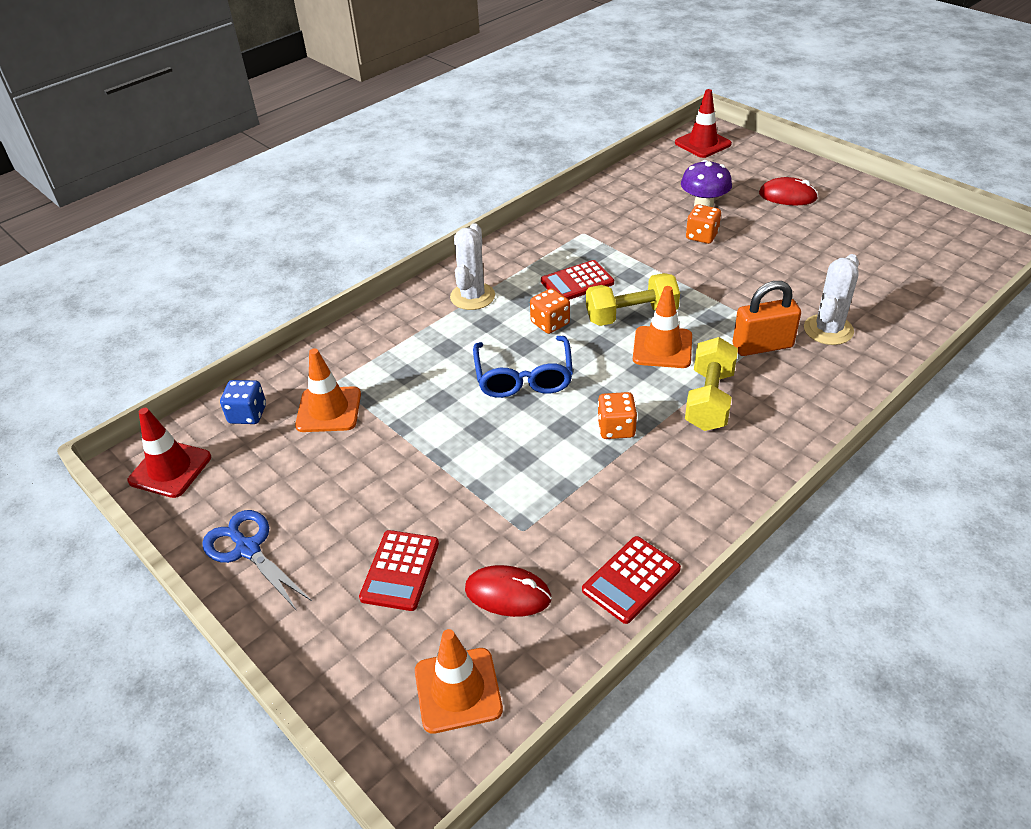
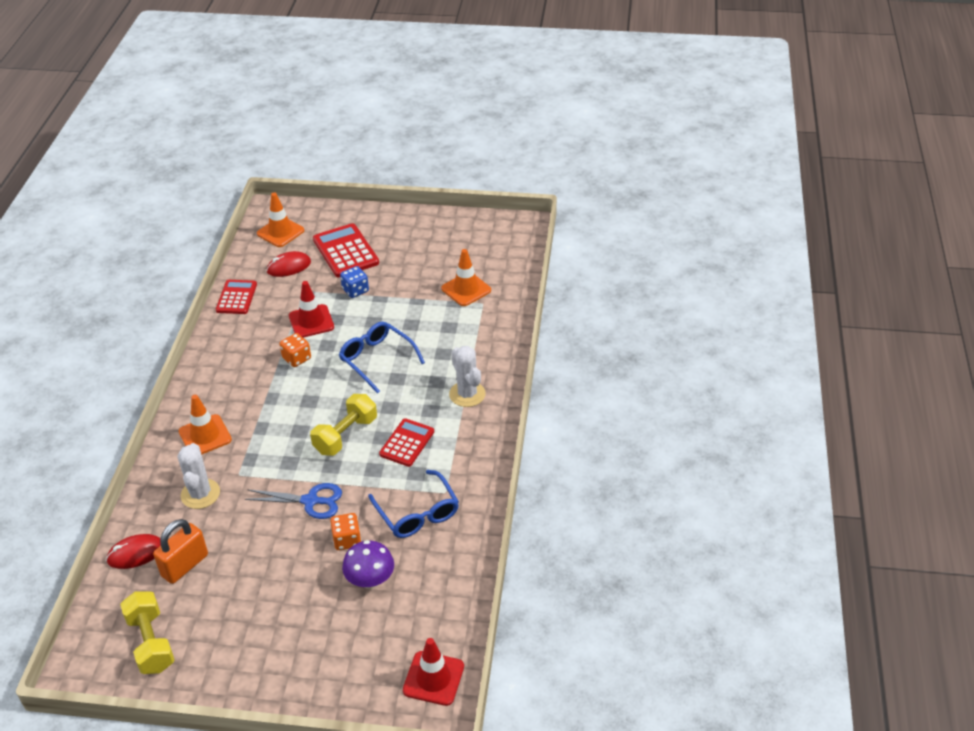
camera: 140 degrees right, 0 degrees up
red traffic cone [127,408,211,498] -> red traffic cone moved to [289,281,334,338]
blue scissors [202,510,312,611] -> blue scissors moved to [245,483,342,519]
blue dice [220,380,266,424] -> blue dice moved to [340,266,369,298]
red calculator [359,530,439,611] -> red calculator [313,223,379,277], size x1.52
orange dice [530,288,570,334] -> none
orange traffic cone [633,286,692,368] -> orange traffic cone moved to [179,395,232,455]
yellow dumbbell [685,337,738,431] -> yellow dumbbell moved to [120,591,174,674]
orange padlock [733,281,801,356] -> orange padlock moved to [153,519,208,584]
red mouse [759,177,818,205] -> red mouse moved to [106,534,161,569]
none -> blue glasses [368,470,459,538]

